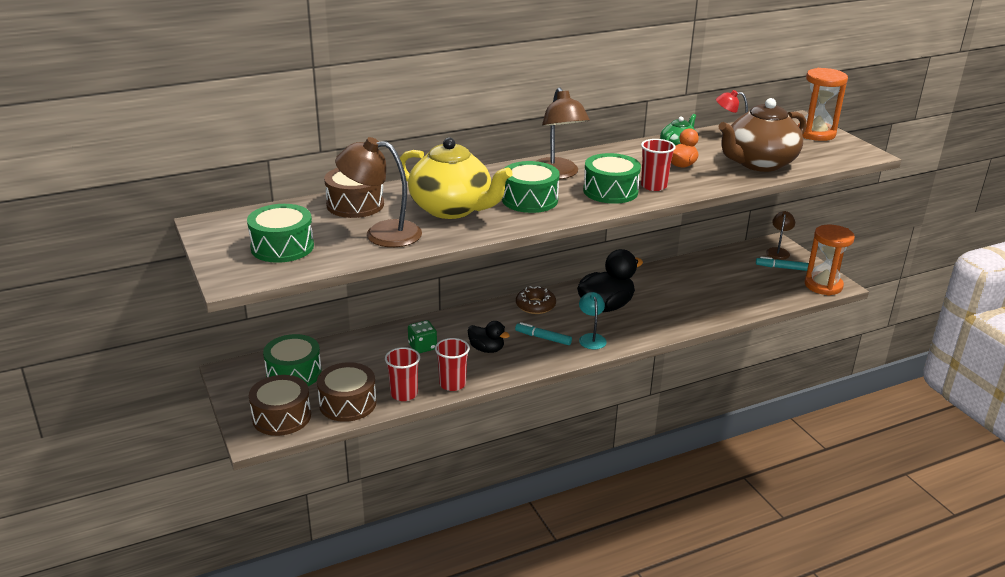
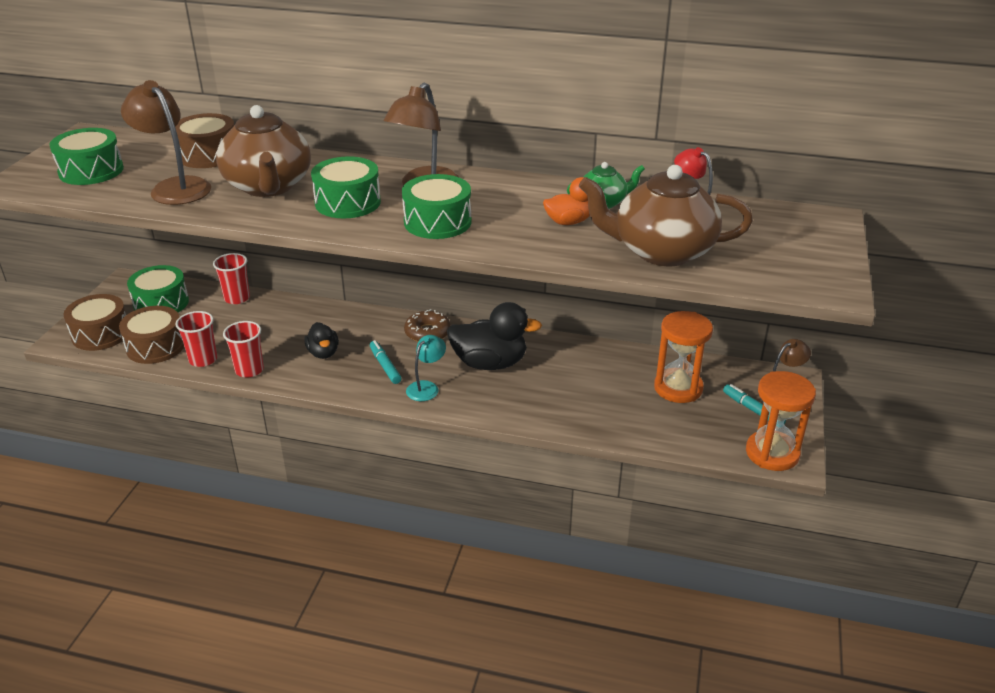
camera: 40 degrees right, 5 degrees up
yellow teapot [400,138,513,219] -> brown teapot [216,105,311,197]
green dice [408,320,437,353] -> none
red cup [641,139,676,191] -> red cup moved to [213,253,250,304]
orange hourglass [798,68,848,141] -> orange hourglass moved to [654,311,713,403]

